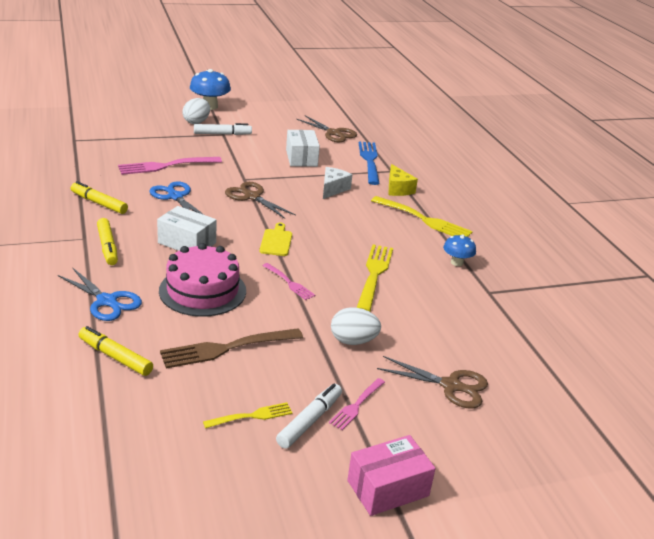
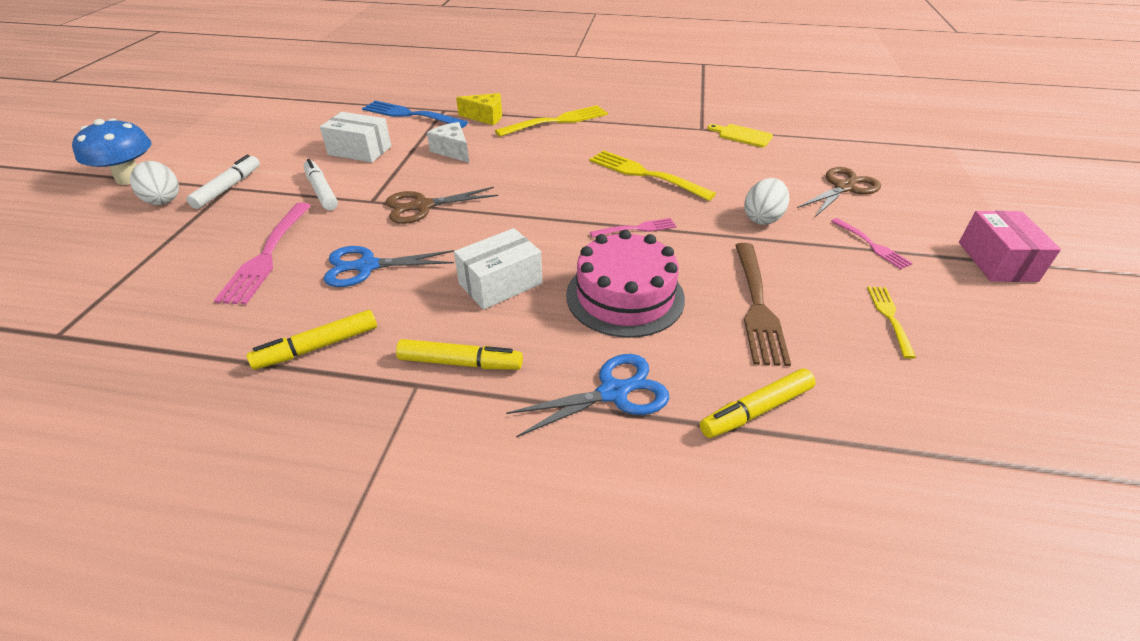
camera: 60 degrees left, 10 degrees up
yellow cutting board [259,223,292,256] -> yellow cutting board moved to [707,124,773,147]
white marker [276,384,342,449] -> white marker moved to [304,159,338,210]
brown scissors [297,116,357,142] -> none
blue mushroom [443,234,476,266] -> none

